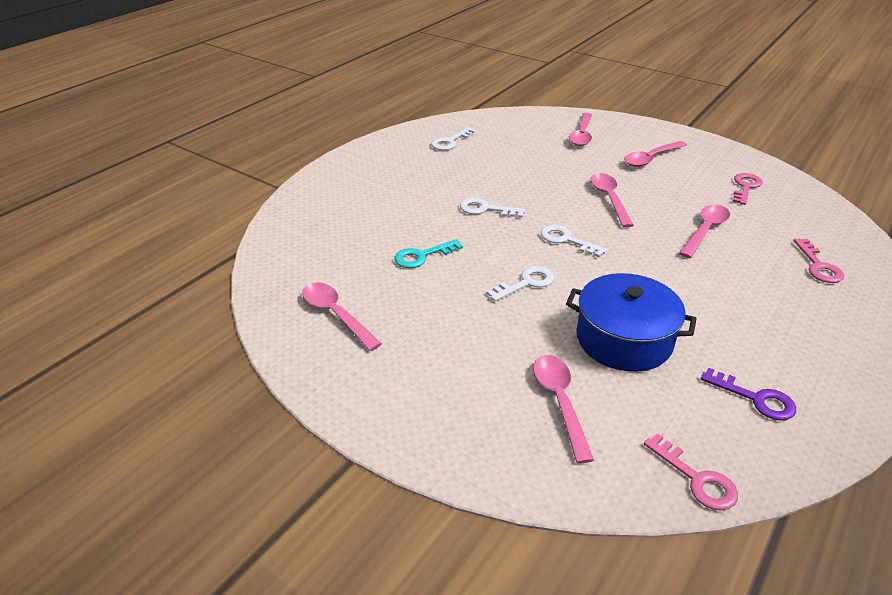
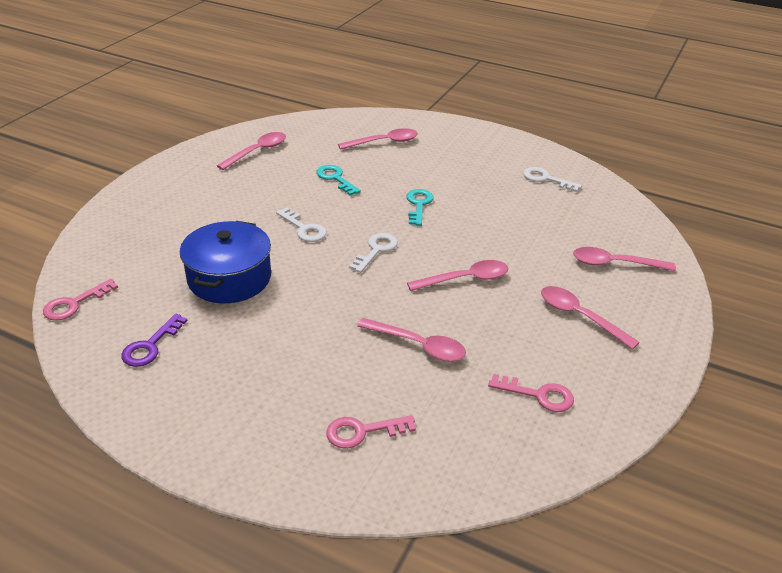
camera: 80 degrees right, 0 degrees up
white key [460,198,526,218] -> turquoise key [406,189,434,226]
pink spoon [533,355,594,463] -> pink spoon moved to [338,128,418,150]

